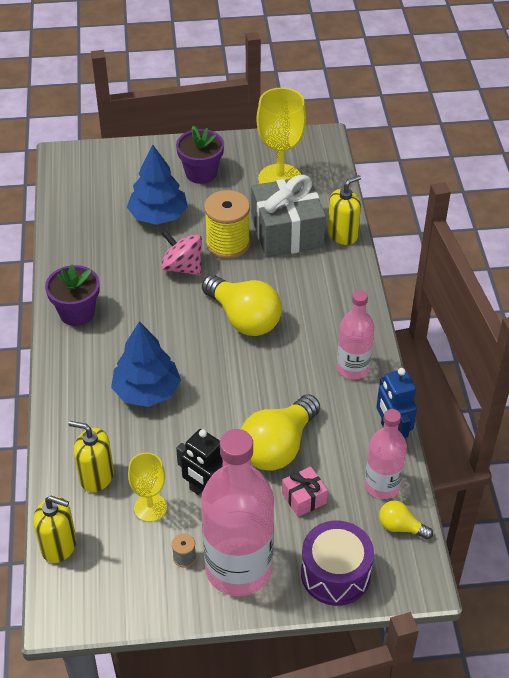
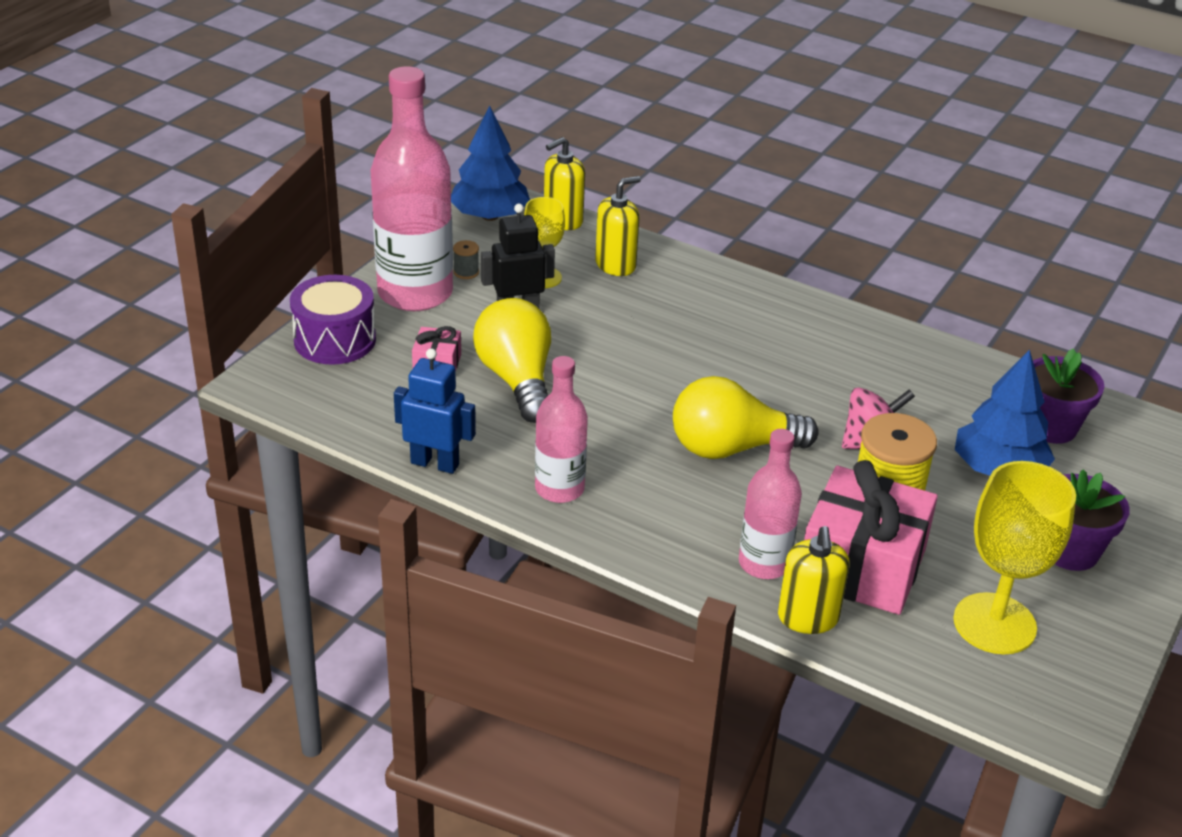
camera: 125 degrees right, 10 degrees down
purple flower pot [45,265,100,326] -> purple flower pot moved to [1033,348,1105,444]
blue tree [111,321,181,407] -> blue tree moved to [451,105,530,221]
grey gift [251,175,326,258] -> pink gift [804,460,938,615]
pink bottle [365,409,407,499] -> pink bottle moved to [739,429,802,579]
yellow light bulb [379,500,433,539] -> none

